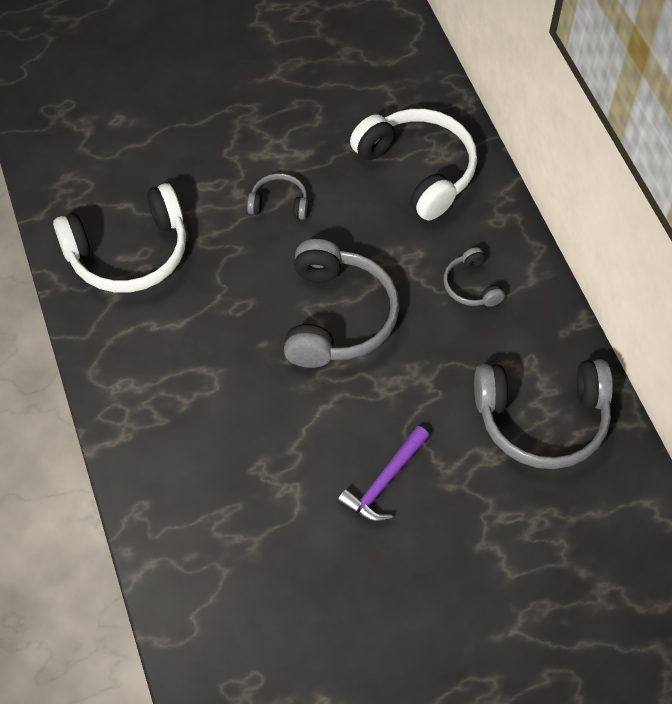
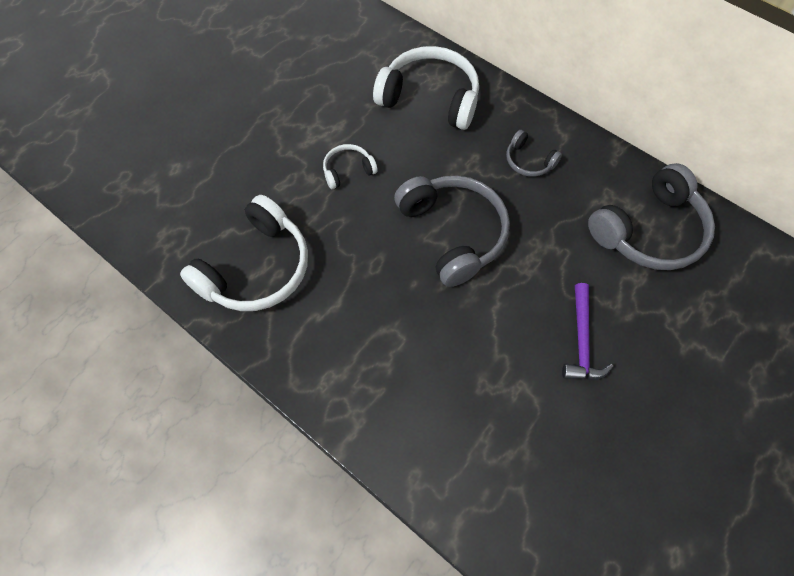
camera: 30 degrees left, 5 degrees up
grey headphones [247,173,308,220] -> white headphones [323,144,378,189]

